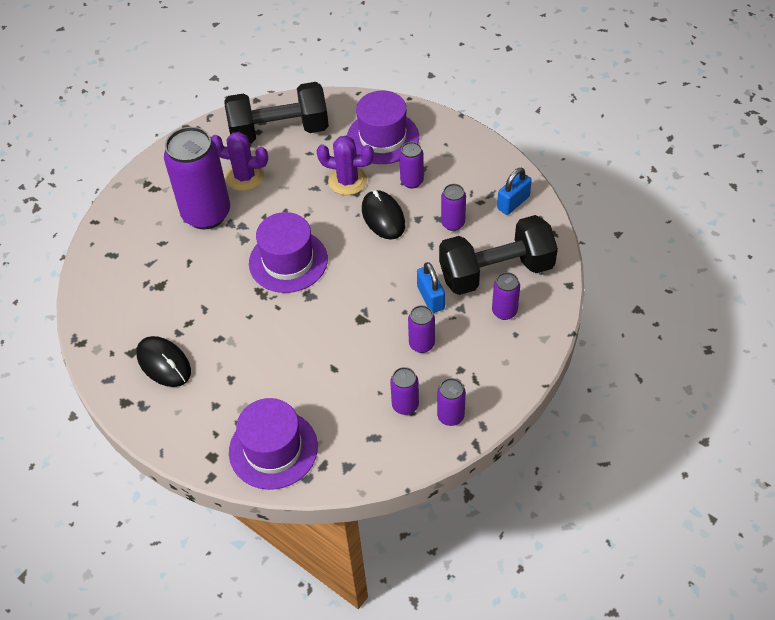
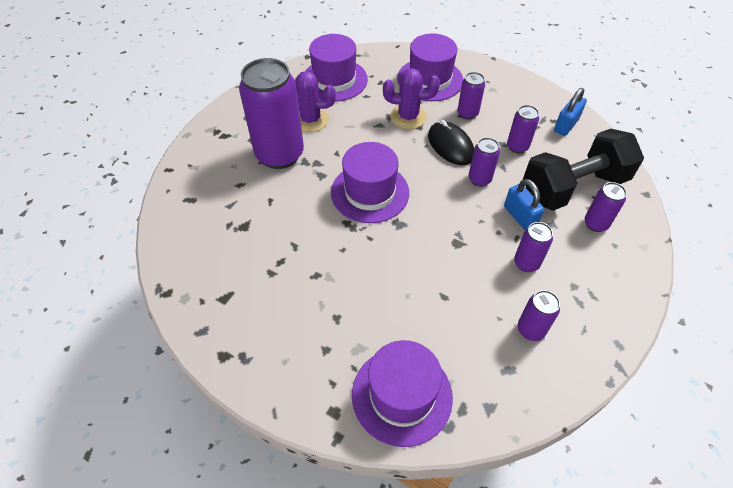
camera: 10 degrees left, 0 degrees up
black mouse [136,336,191,387] -> none
black dumbbell [224,82,329,143] -> purple hat [305,34,368,102]
purple can [437,378,466,426] -> purple can moved to [469,137,500,187]

